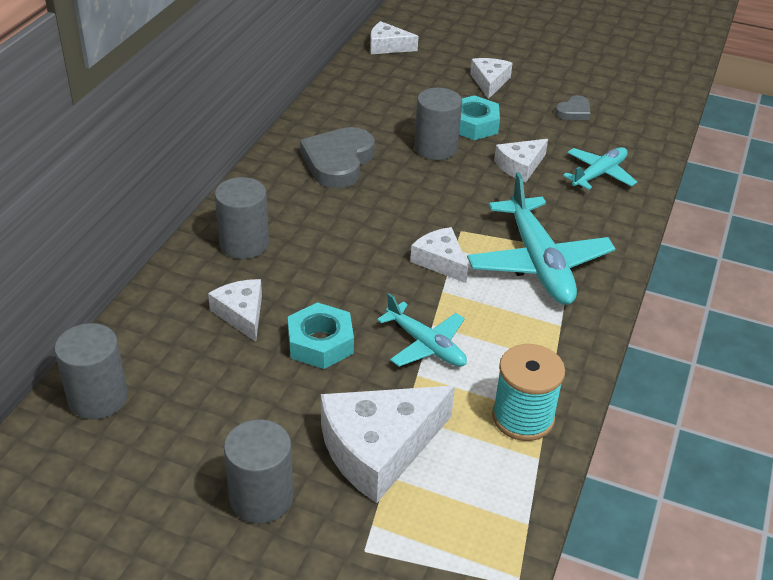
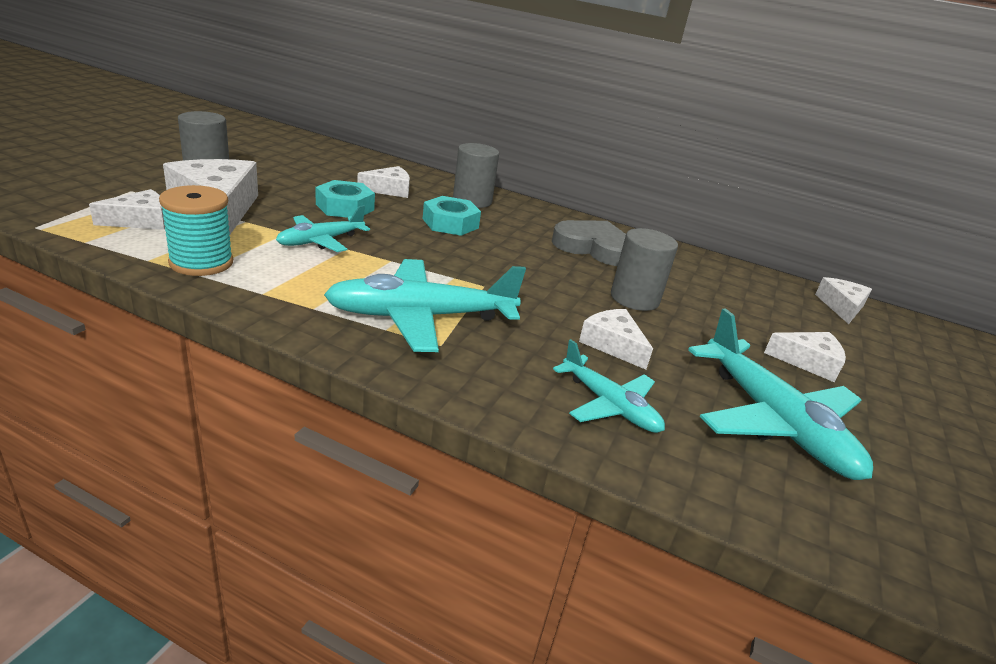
camera: 90 degrees right, 10 degrees down
grey cylinder [54,323,128,419] -> none
white cheese [410,227,468,283] -> white cheese moved to [89,189,165,230]
turquoise nut [459,95,500,140] -> turquoise nut moved to [423,196,481,236]
grey heart [555,95,591,120] -> turquoise plane [688,308,873,480]

